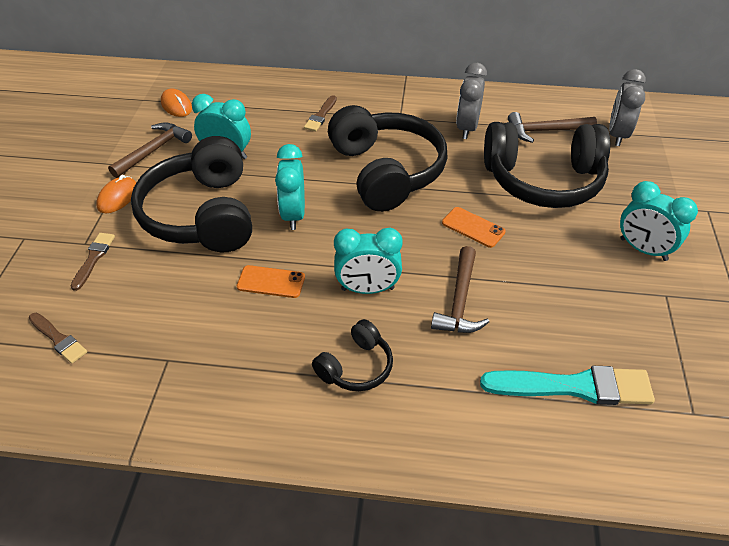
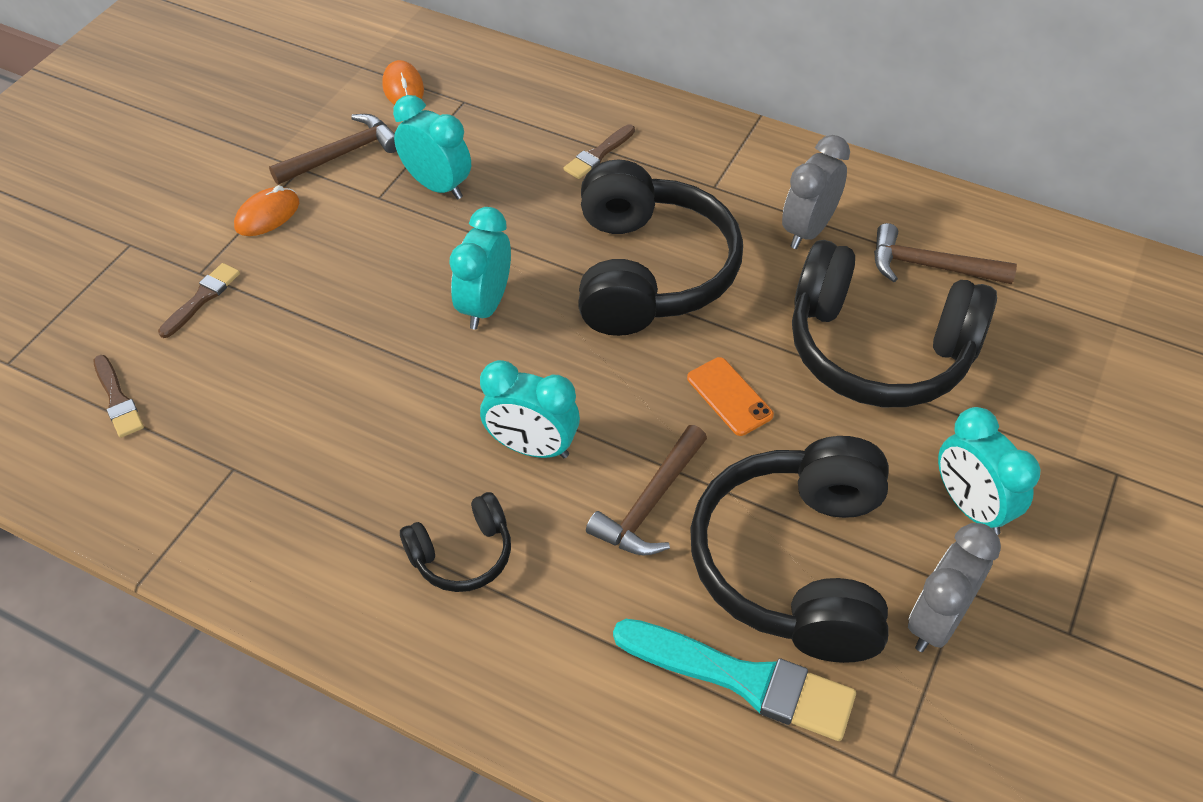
camera: 20 degrees right, 5 degrees up
black headphones [131,136,252,252] -> black headphones moved to [690,436,889,663]
orange phone [237,265,305,298] -> none
grey clock [609,69,646,146] -> grey clock moved to [908,523,1001,652]

